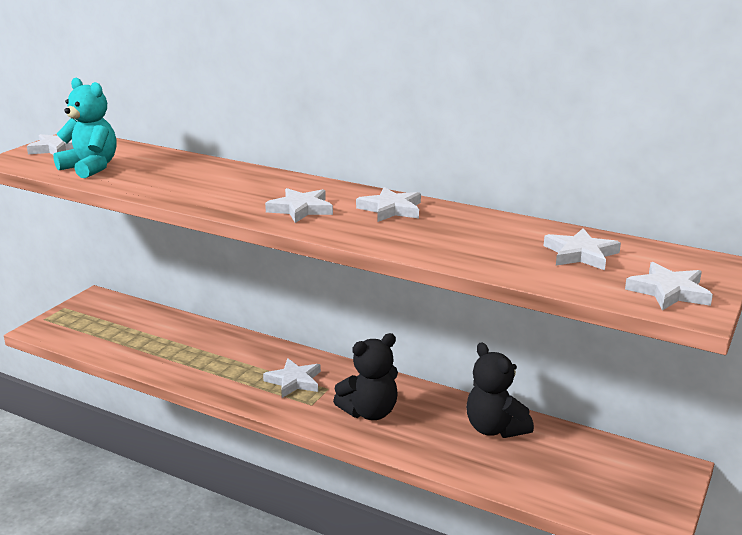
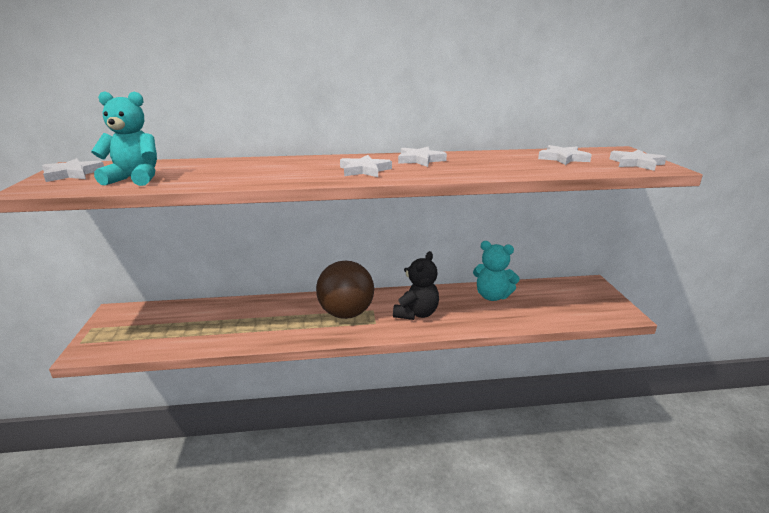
camera: 35 degrees left, 0 degrees up
white star [263,358,321,398] -> brown ball [316,261,374,319]
black teddy bear [466,342,534,438] -> turquoise teddy bear [473,241,520,301]

